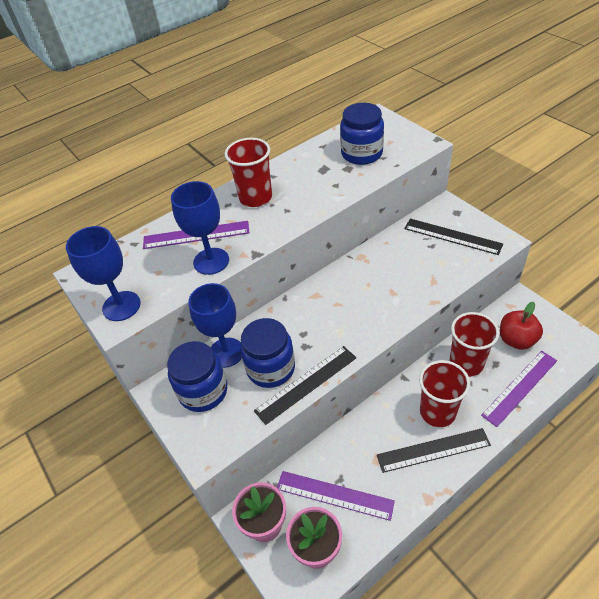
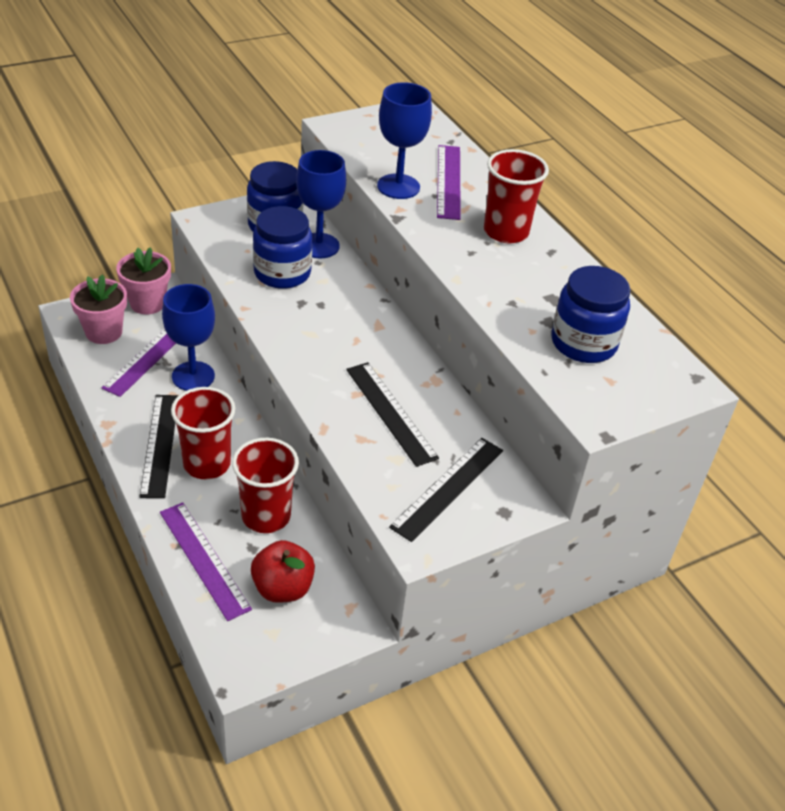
camera: 90 degrees right, 5 degrees down
blue goblet [66,226,141,321] -> blue goblet moved to [162,284,215,391]
black ruler [254,346,356,425] -> black ruler moved to [346,362,439,467]

